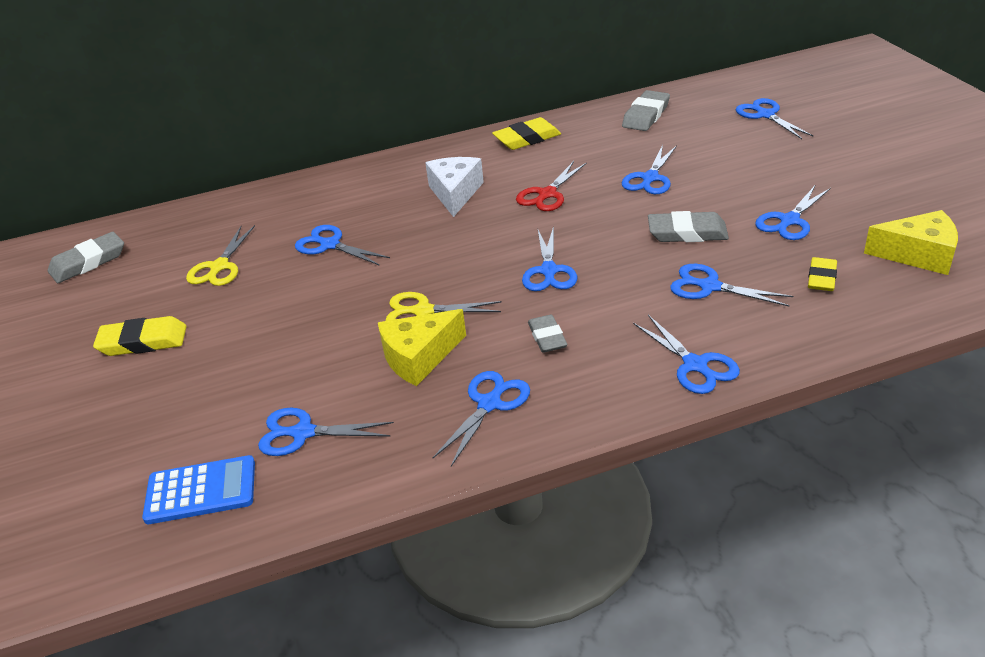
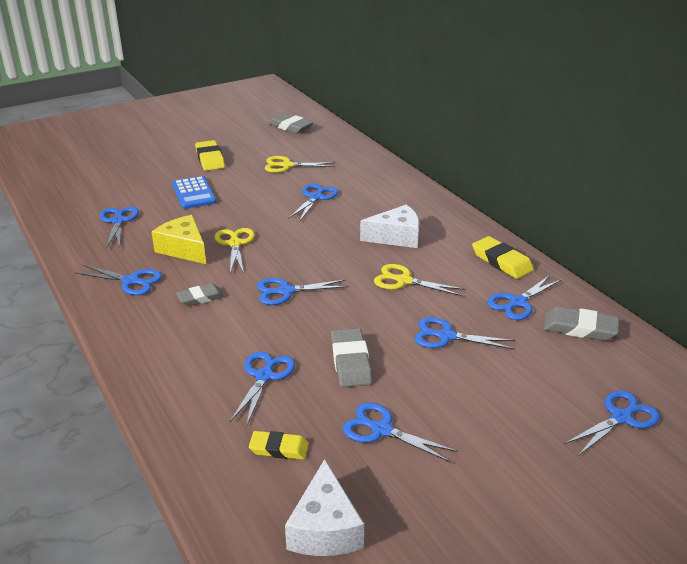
camera: 75 degrees right, 5 degrees down
blue calculator [142,455,255,524] -> blue calculator moved to [172,176,217,209]
red scissors [516,161,587,211] -> yellow scissors [374,264,465,296]
blue scissors [633,315,740,394] -> blue scissors moved to [487,275,562,320]
yellow cheese [864,210,958,275] -> white cheese [285,459,364,556]

